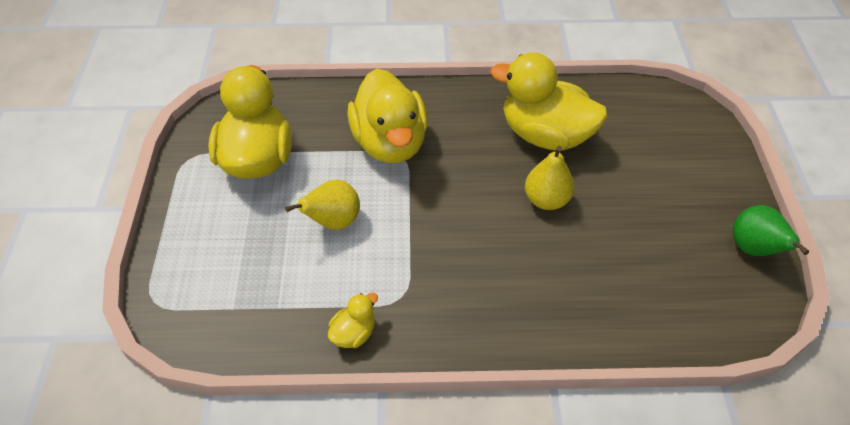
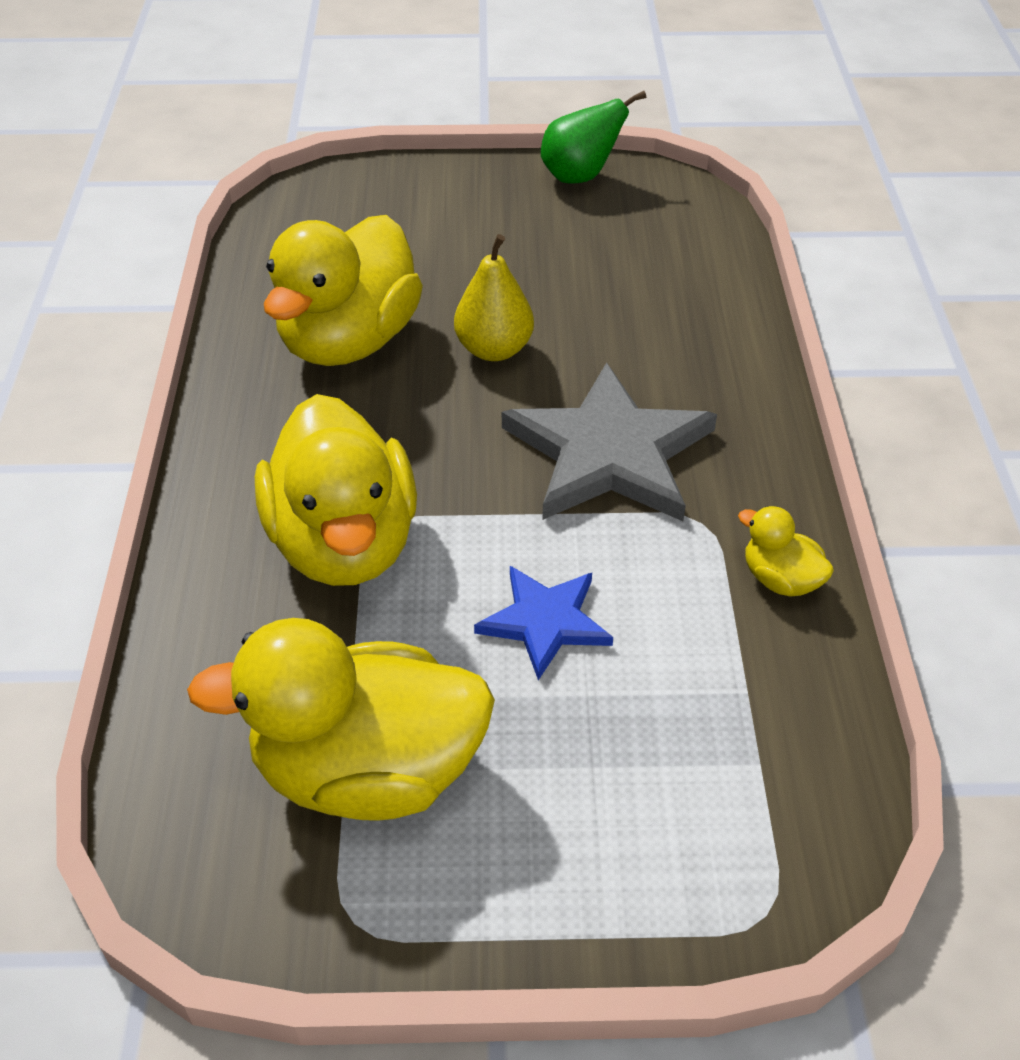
camera: 90 degrees left, 5 degrees down
yellow pear [285,180,360,230] -> blue star [474,566,613,680]
yellow duck [347,69,428,163] -> yellow duck turned 90 degrees clockwise [255,394,417,586]
none -> grey star [502,362,717,521]

